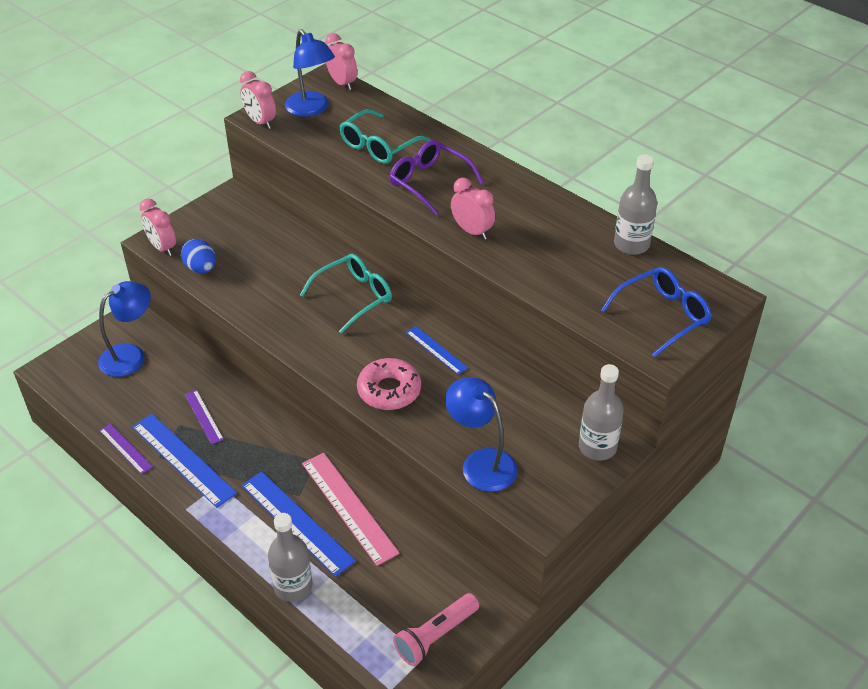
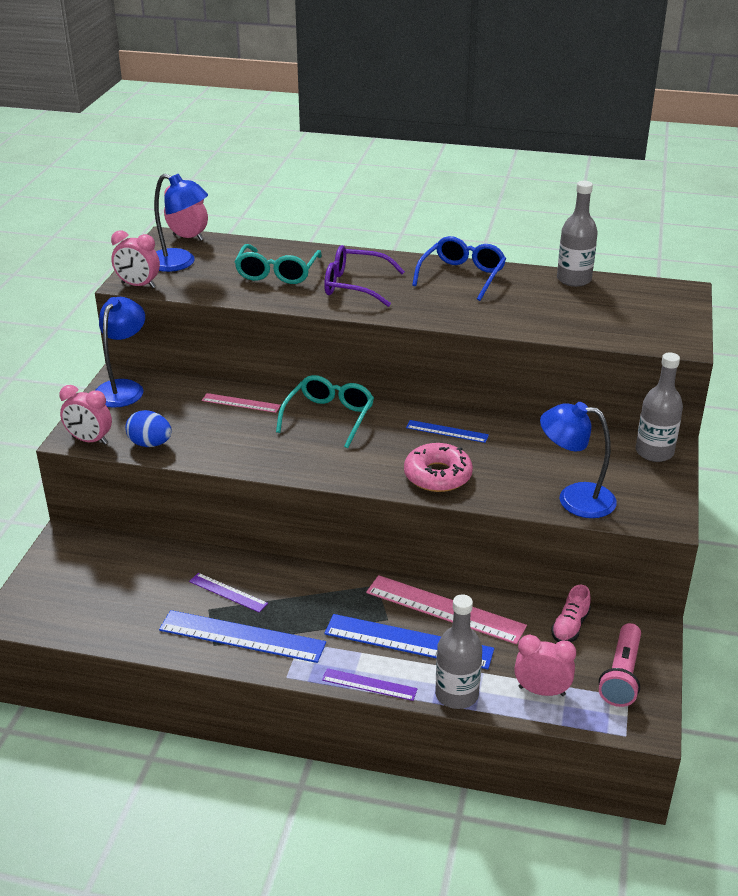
camera: 30 degrees left, 10 degrees down
blue lamp [98,281,151,377] -> blue lamp moved to [96,297,145,408]
purple ruler [99,423,153,474] -> purple ruler moved to [322,668,418,701]
pink clock [451,178,495,240] -> pink clock moved to [514,635,576,696]
blue glasses [601,267,711,358] -> blue glasses moved to [412,236,506,301]
none -> pink ruler [202,393,281,413]
none -> pink shoe [551,585,591,642]

